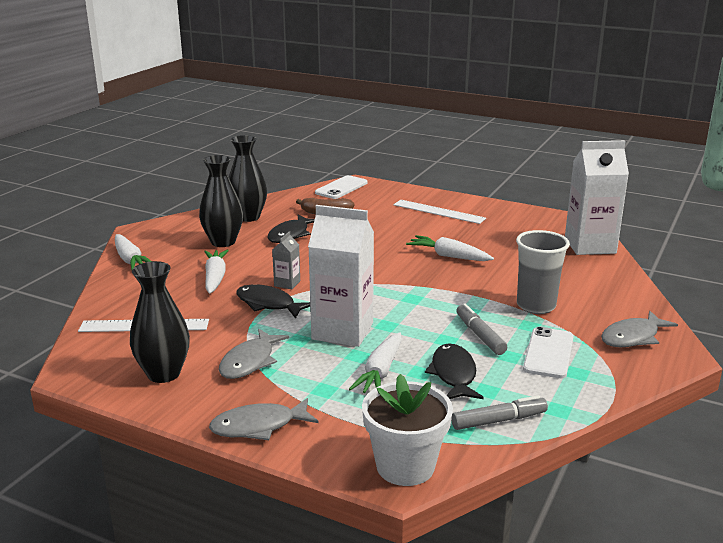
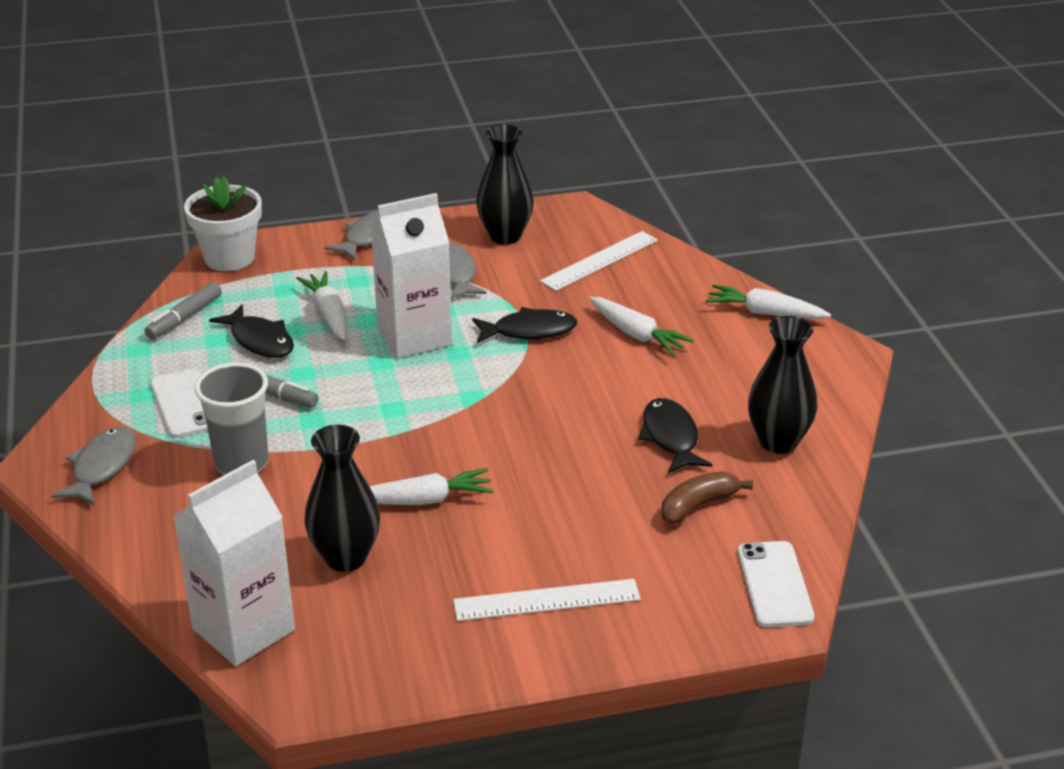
camera: 140 degrees right, 10 degrees up
black vase [199,155,243,247] -> black vase moved to [304,425,380,572]
grey carton [272,231,300,289] -> none

